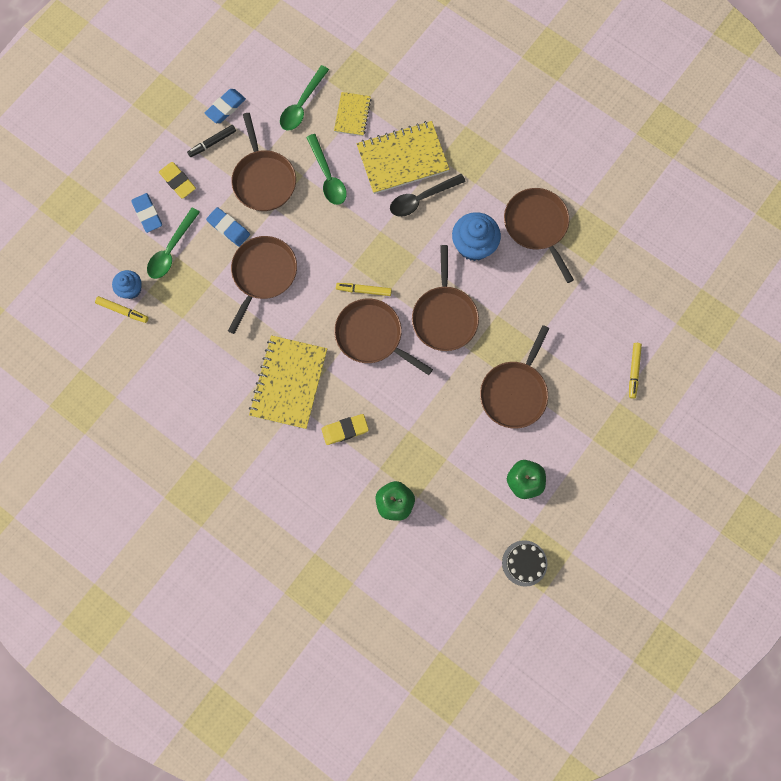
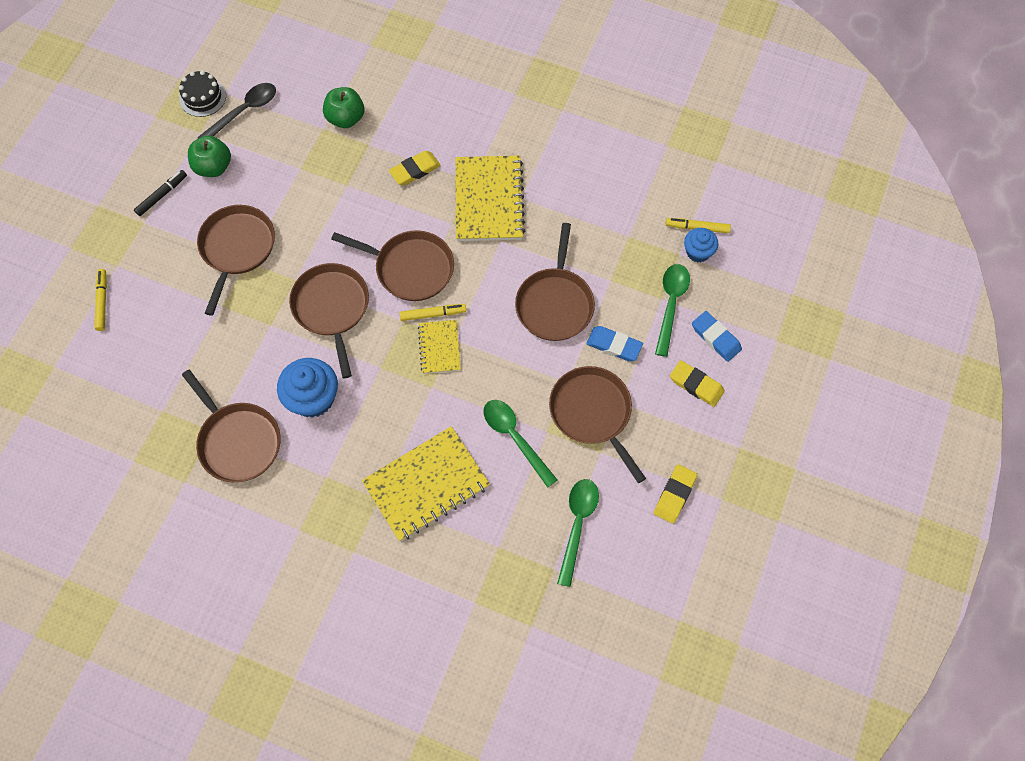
camera: 165 degrees right, 10 degrees down
black marker [187,125,236,157] -> black marker moved to [134,170,187,216]
blue eraser [205,89,246,123] -> yellow eraser [654,464,697,524]
yellow notebook [334,92,371,136] -> yellow notebook moved to [418,320,461,374]
black spoon [390,174,466,217] -> black spoon moved to [197,83,276,139]

